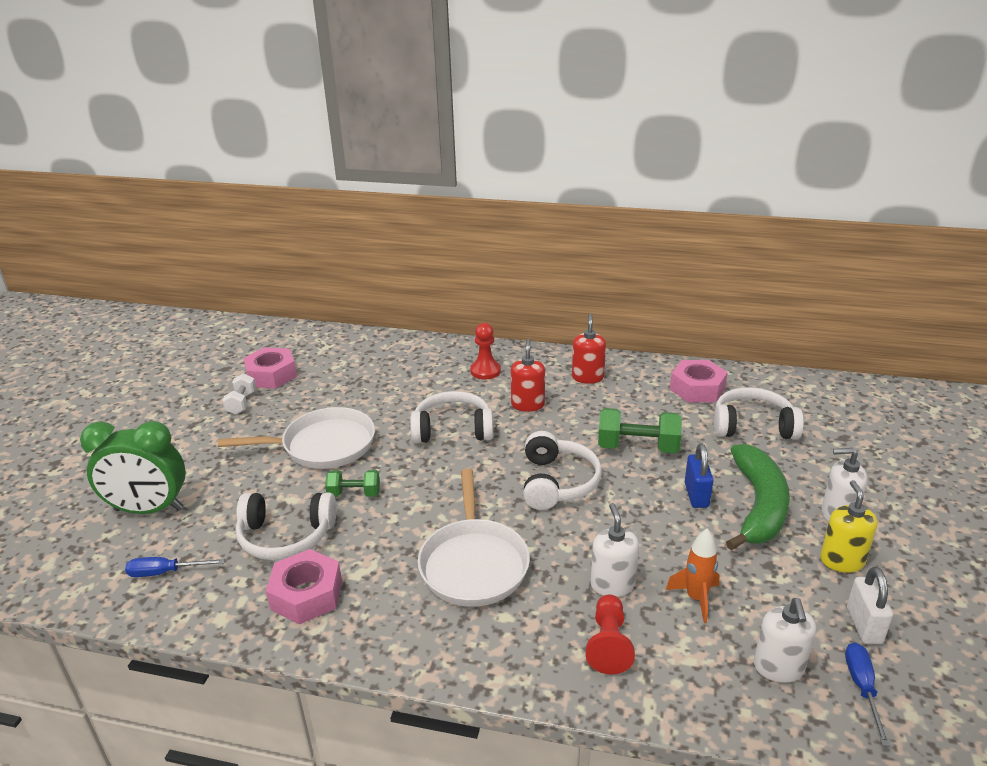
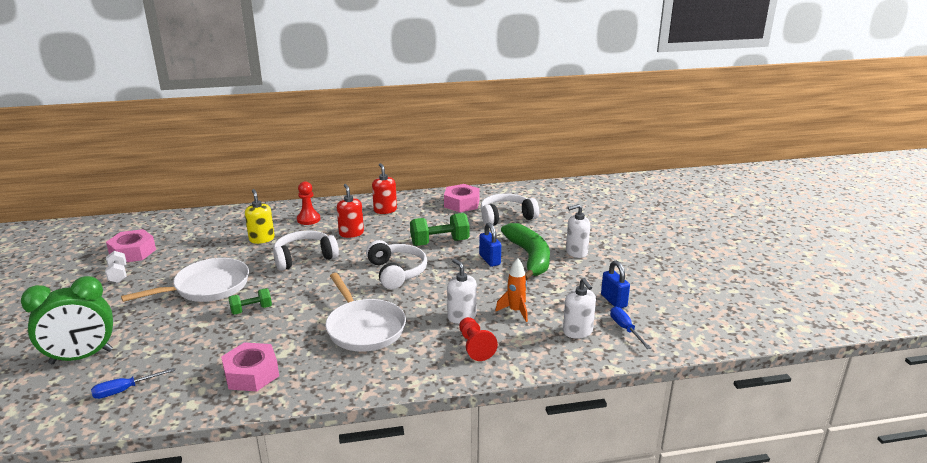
camera: 25 degrees left, 5 degrees down
white headphones [236,493,337,560] -> none
yellow soap dispenser [820,480,877,573] -> yellow soap dispenser moved to [245,189,275,244]
white padlock [847,567,893,644] -> blue padlock [601,261,630,308]

